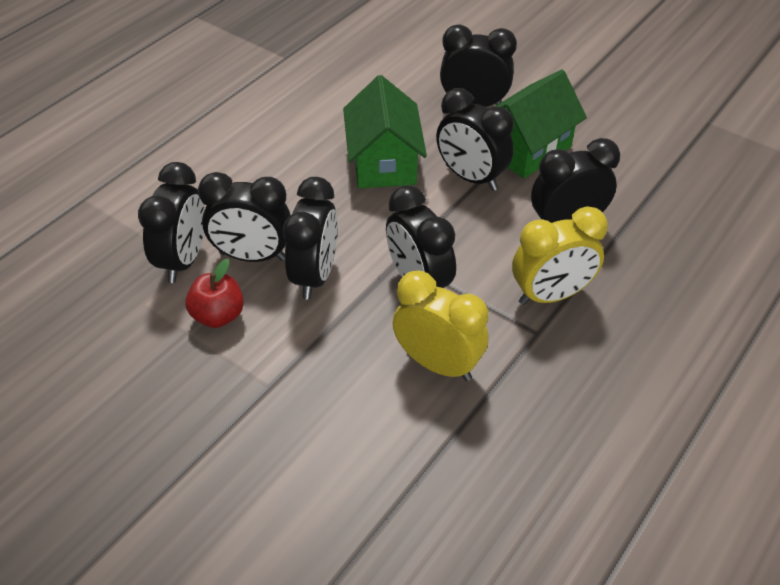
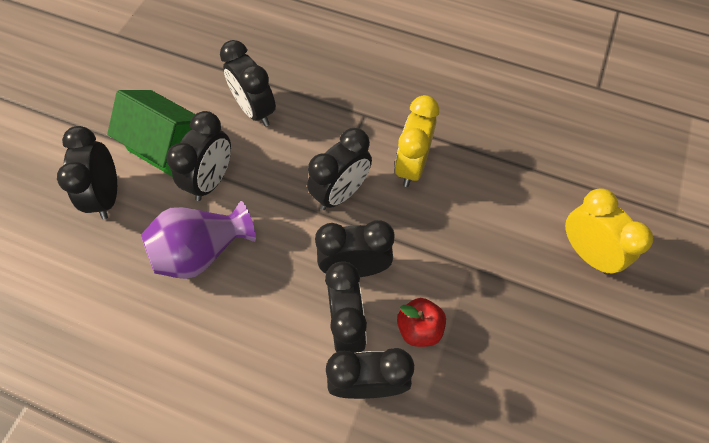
camera: 105 degrees left, 15 degrees up
green house [343,75,427,189] -> purple vase [141,201,256,279]
yellow clock [512,206,608,305] -> yellow clock moved to [565,189,653,275]

